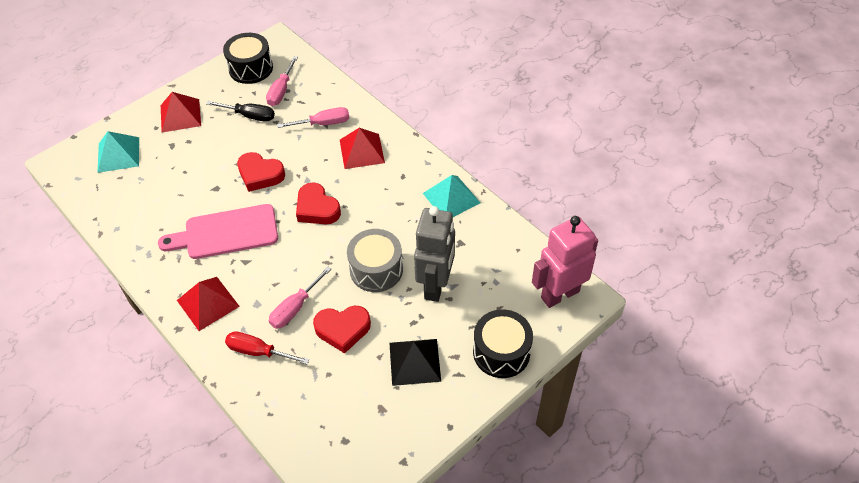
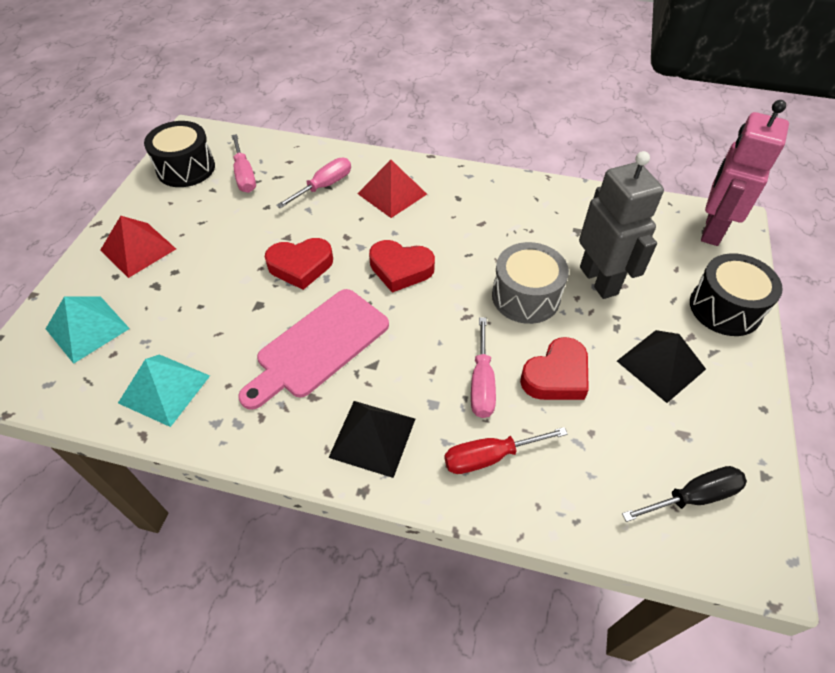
camera: 35 degrees left, 0 degrees up
red pyramid [177,277,240,331] -> black pyramid [328,401,415,478]
black screwdriver [206,101,275,122] -> black screwdriver moved to [622,466,747,522]
turquoise pyramid [423,175,480,217] -> turquoise pyramid moved to [118,354,210,427]

